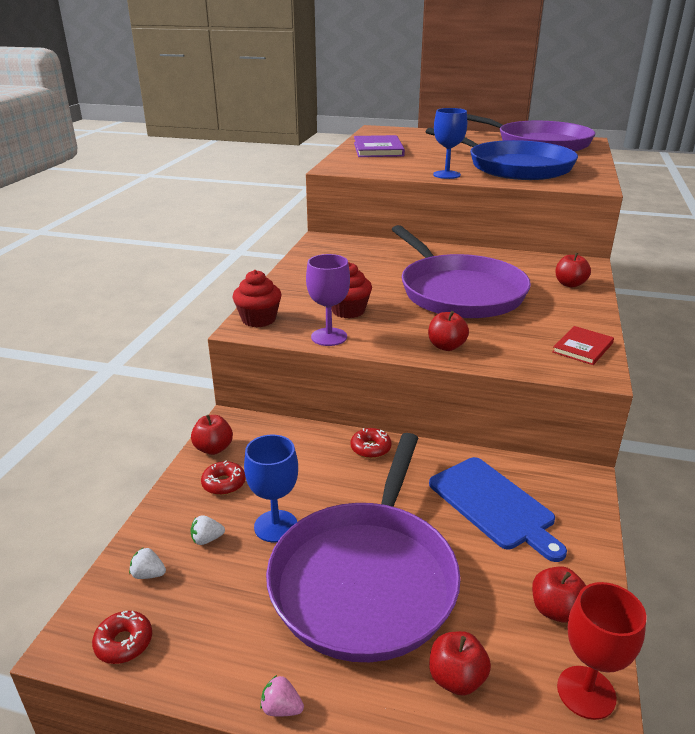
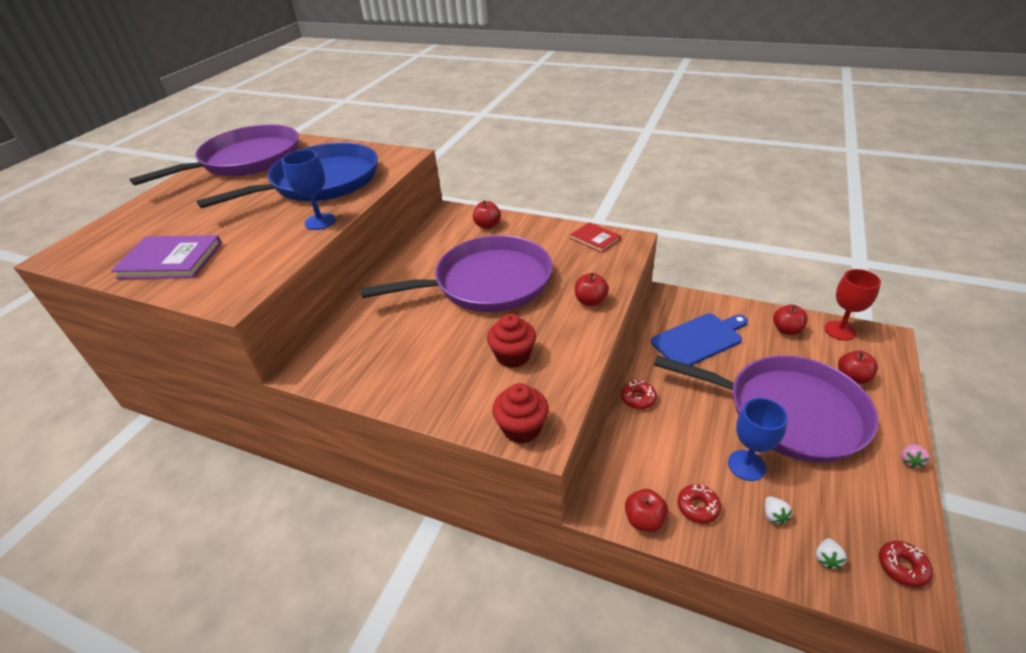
camera: 80 degrees left, 10 degrees up
purple goblet [306,254,350,346] -> none

